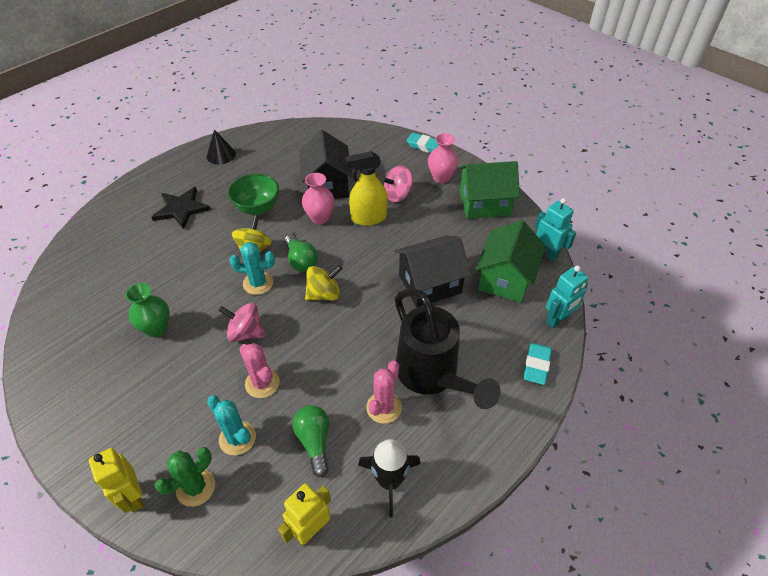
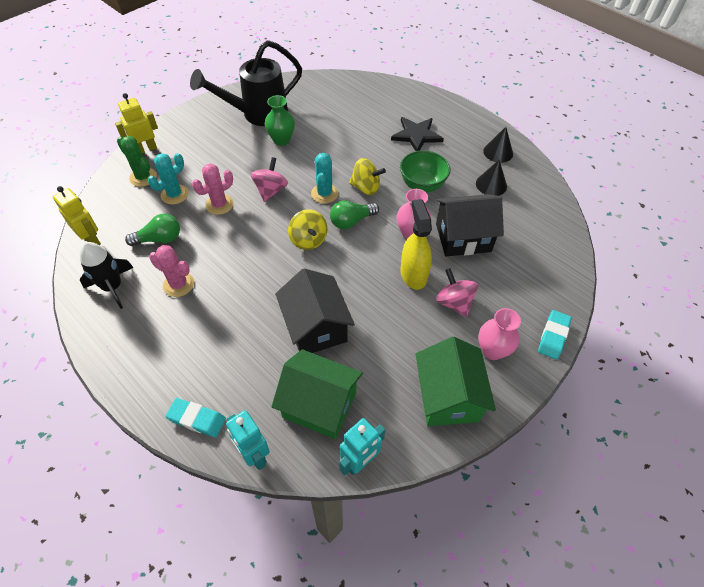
camera: 90 degrees right, 5 degrees up
black watering can [395,289,501,409] -> black watering can moved to [190,40,302,126]
none -> black cone [476,160,507,196]

